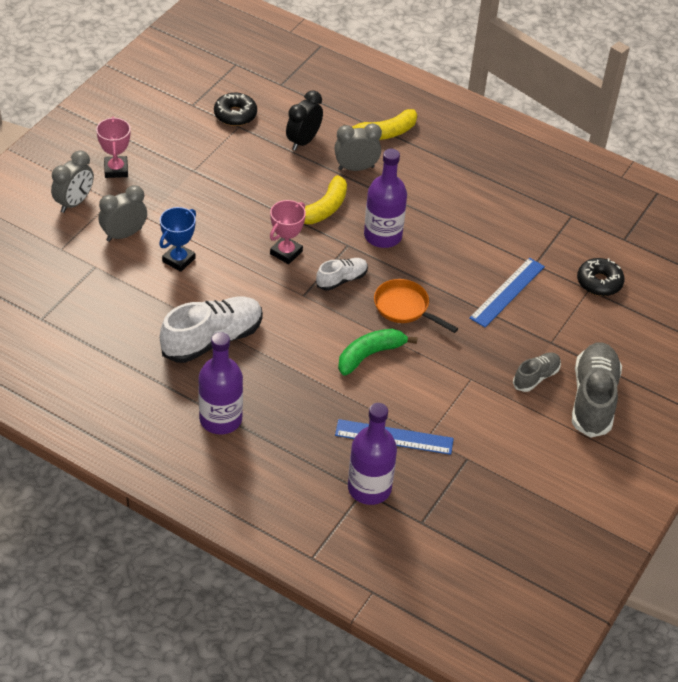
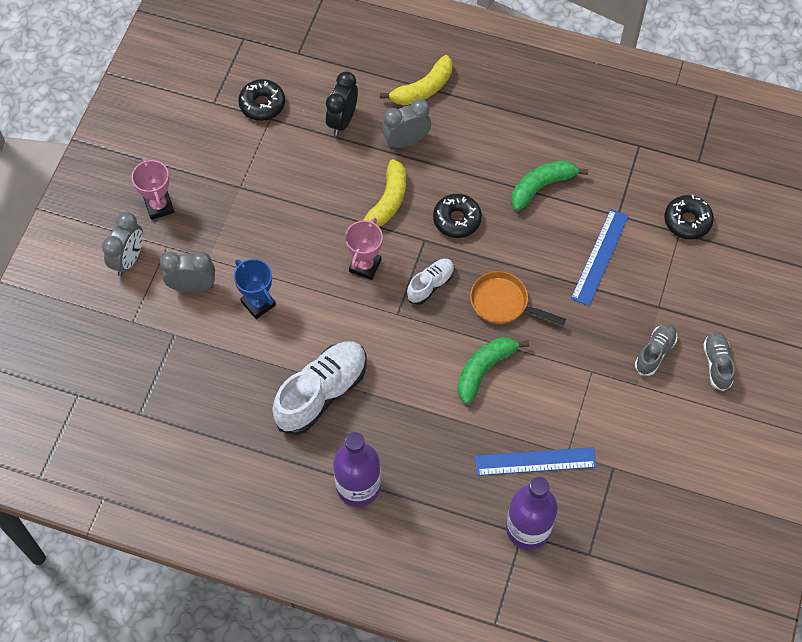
camera: 10 degrees left, 15 degrees up
grey clock [99,185,147,242] -> grey clock turned 45 degrees clockwise [160,251,215,292]
blue trophy [159,207,196,272] -> blue trophy turned 60 degrees counterclockwise [234,259,276,319]
purple bottle [364,149,407,248] -> black donut [433,194,482,238]
grey shoe [572,342,622,438] -> grey shoe [703,331,735,391], size x0.54
none -> green banana [511,160,589,211]

